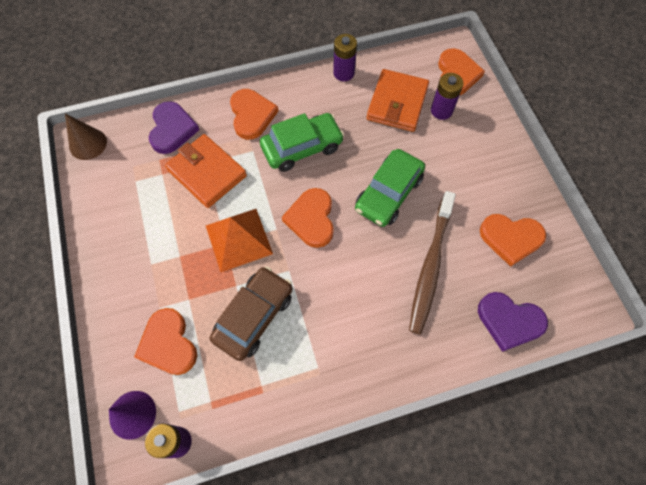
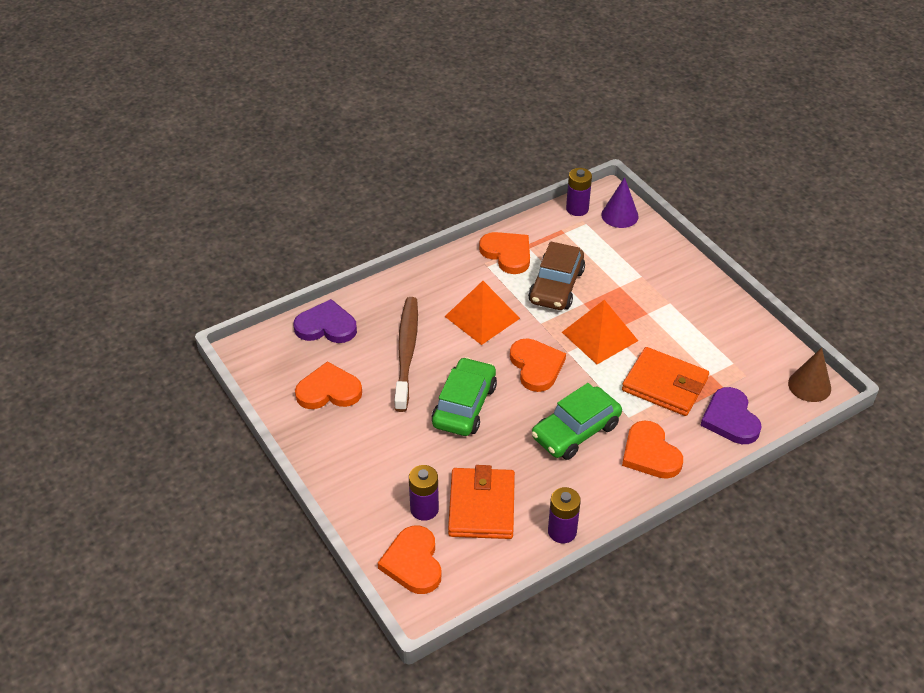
camera: 165 degrees right, 20 degrees down
orange heart [134,308,197,375] -> orange heart moved to [479,232,530,274]
none -> orange pyramid [444,281,520,345]

